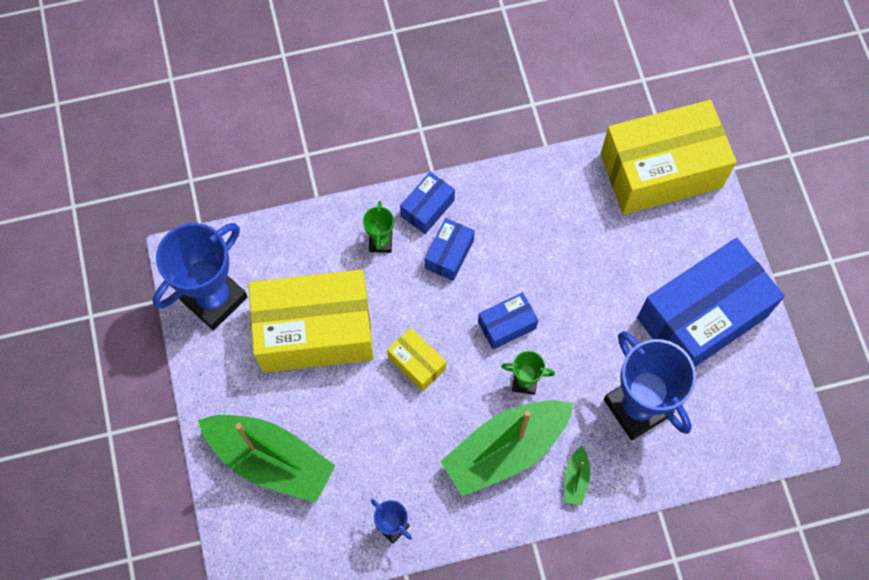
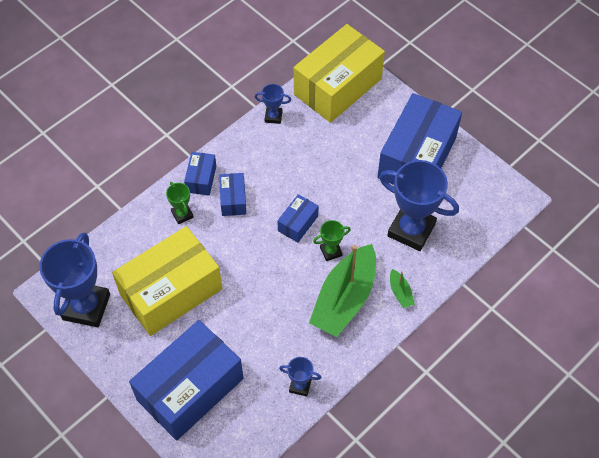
camera: 30 degrees left, 10 degrees down
green boat [198,415,335,503] -> blue box [129,320,243,441]
yellow box [387,328,446,392] -> none
none -> blue trophy [255,84,291,124]

